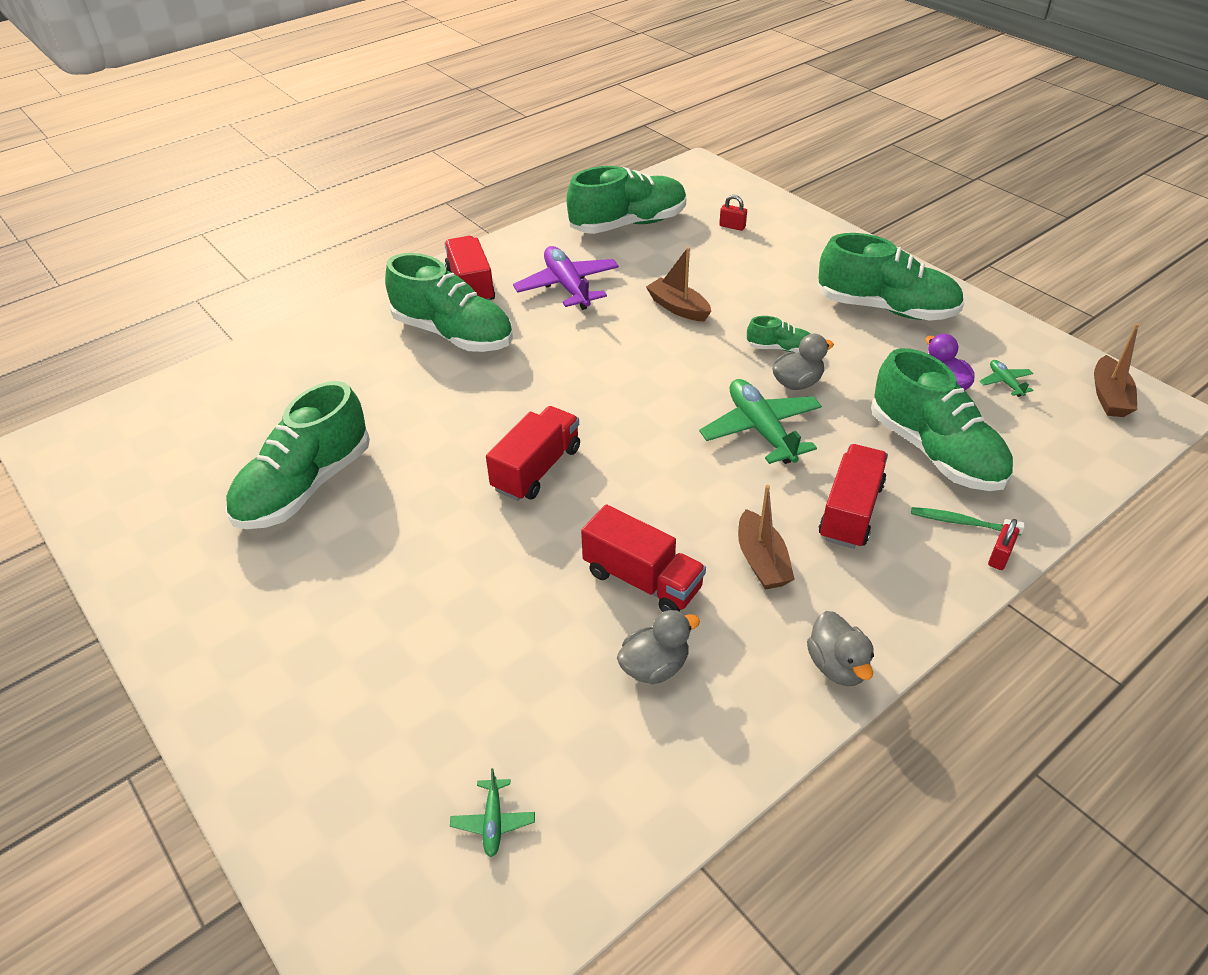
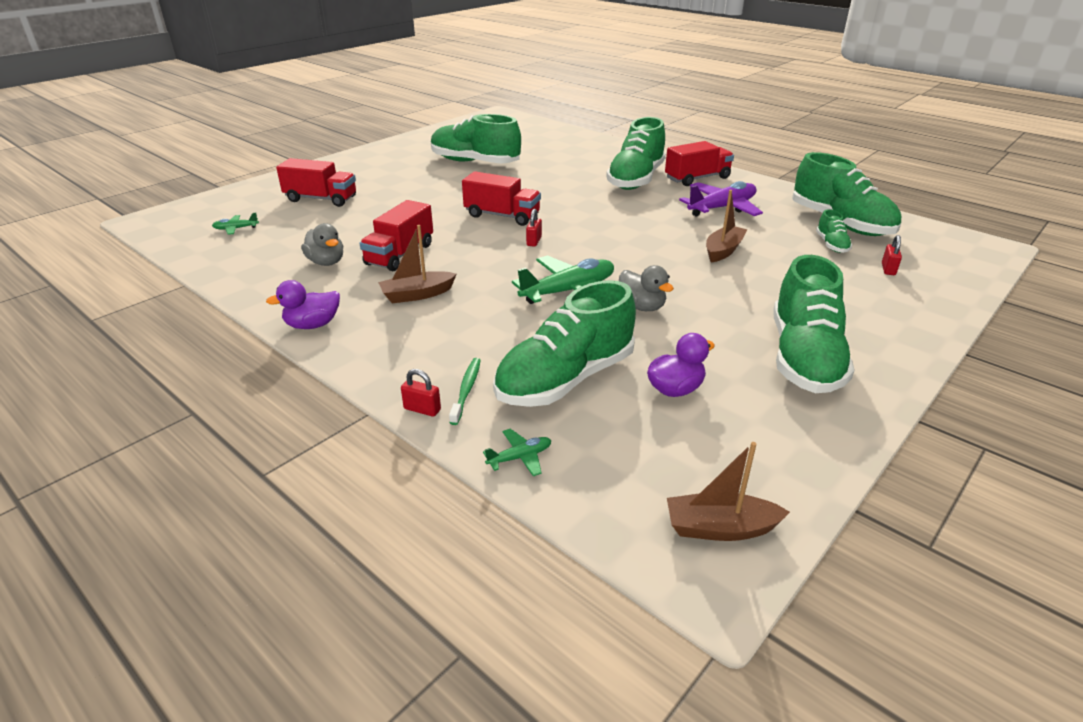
camera: 80 degrees right, 10 degrees down
green shoe [747,316,810,352] -> green shoe moved to [816,209,852,253]
grey duck [807,611,874,686] -> purple duck [266,280,340,329]
red truck [819,444,888,549] -> red truck moved to [276,158,356,207]
green plane [979,360,1033,397] -> green plane moved to [483,429,551,476]
none -> red padlock [526,209,542,247]

